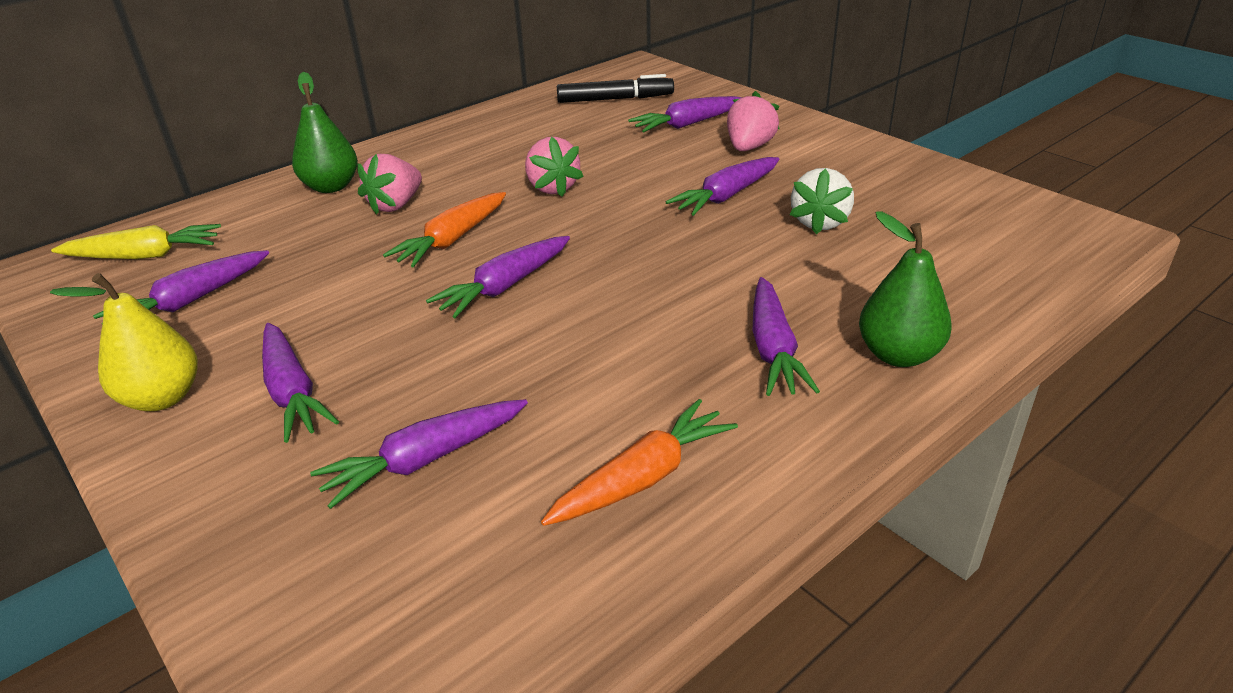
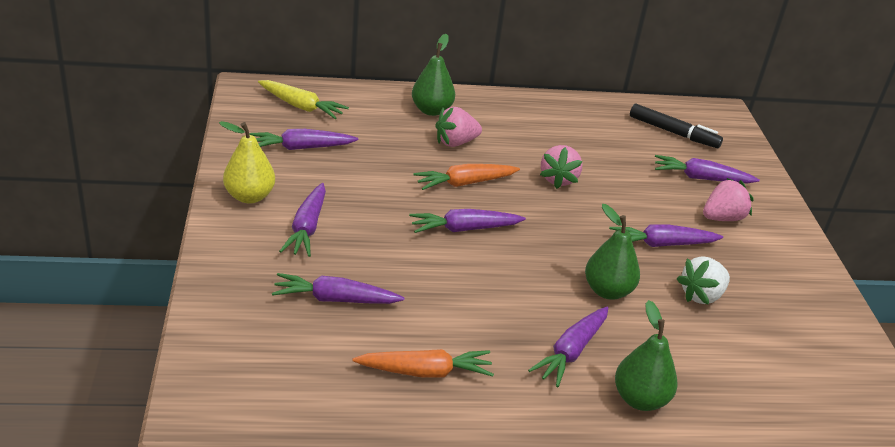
camera: 30 degrees right, 0 degrees up
none -> green pear [585,204,640,300]

